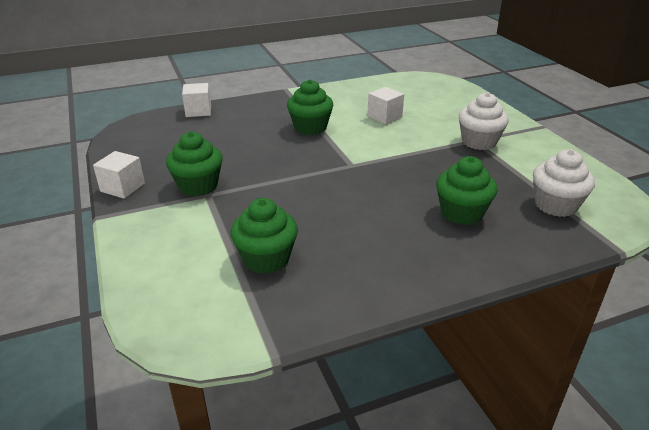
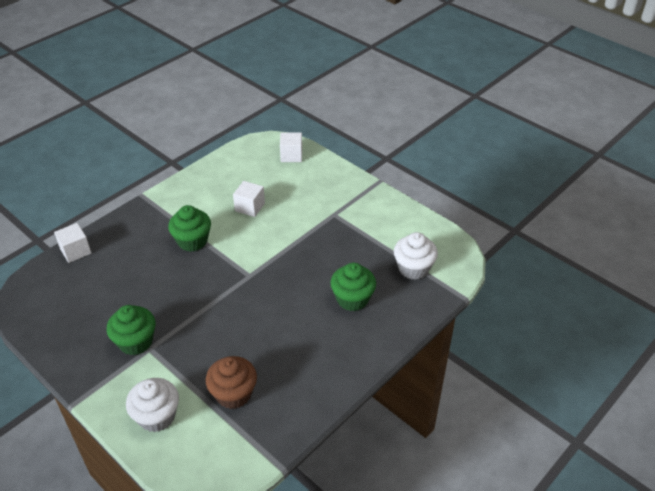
camera: 25 degrees left, 10 degrees up
white cube [93,151,145,199] -> white cube moved to [280,133,302,162]
green cupcake [230,198,298,274] -> brown cupcake [206,356,257,409]
white cupcake [459,92,509,150] -> white cupcake moved to [126,378,179,432]

